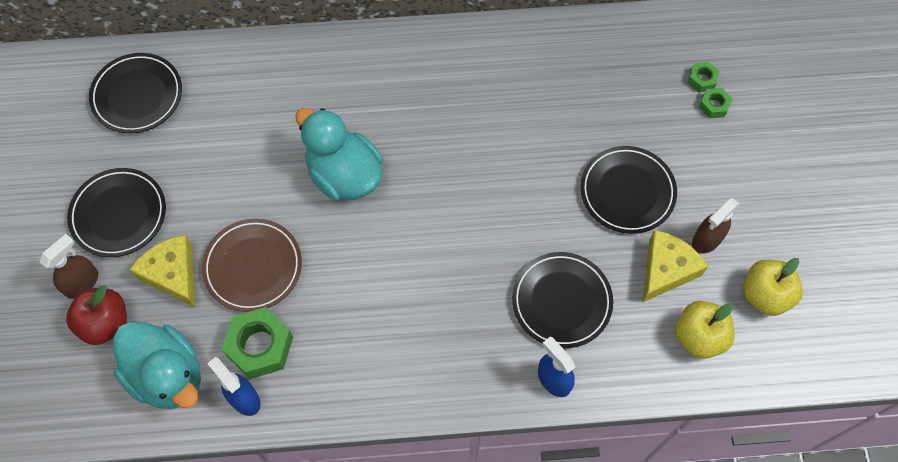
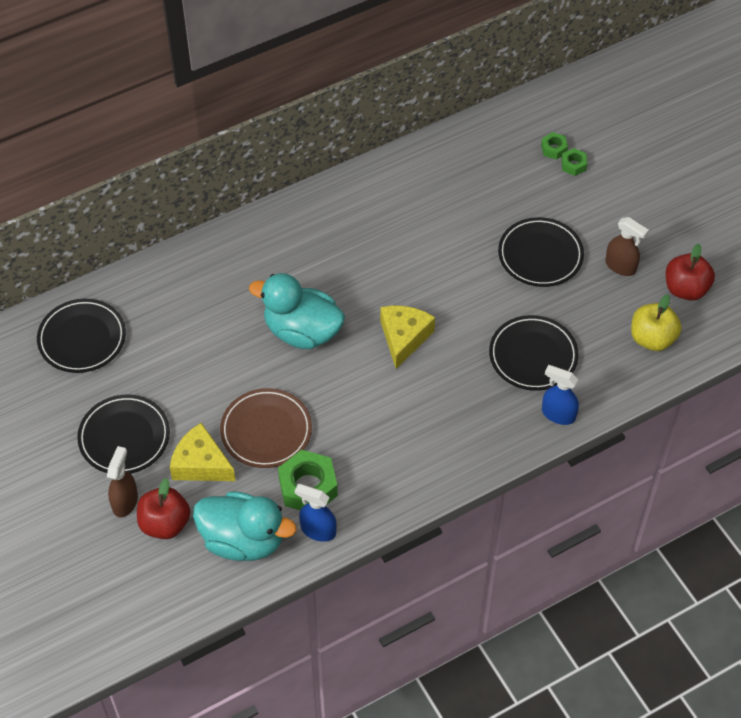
camera: 25 degrees left, 10 degrees down
yellow cheese [643,230,708,302] -> yellow cheese moved to [380,305,435,369]
brown spray bottle [692,198,739,254] -> brown spray bottle turned 75 degrees counterclockwise [605,217,649,276]
yellow apple [743,258,803,316] -> red apple [666,244,715,301]

